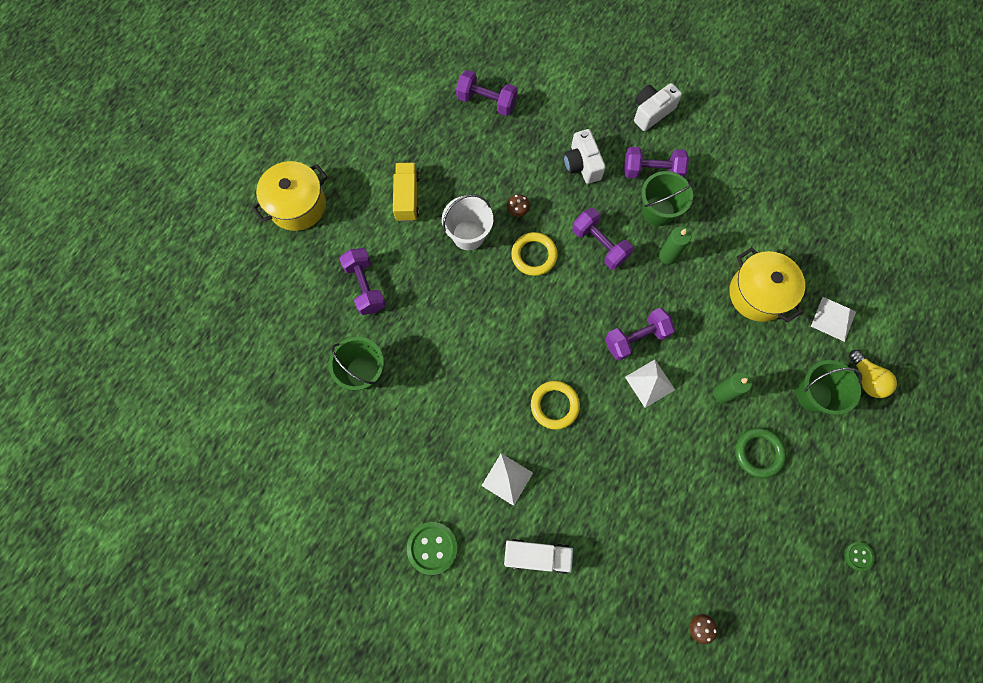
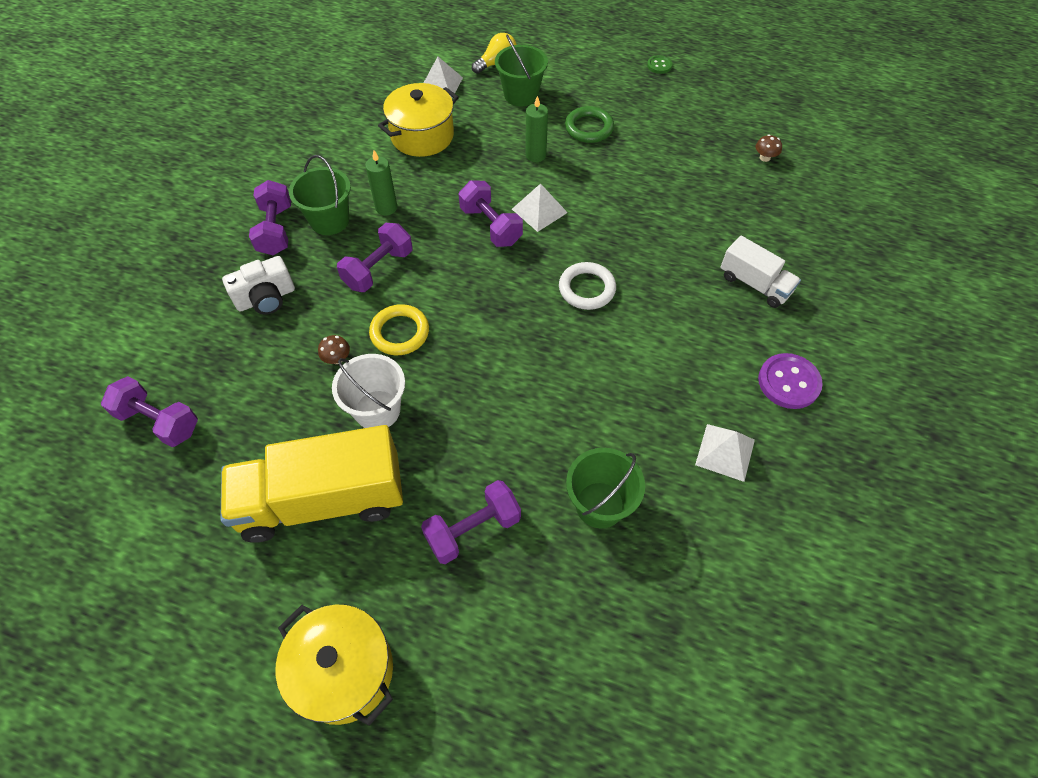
camera: 100 degrees left, 15 degrees down
yellow truck [393,163,420,222] -> yellow truck [220,425,403,543], size x1.88
green button [407,522,458,575] -> purple button [758,353,823,409]
purple dumbbell [456,70,517,116] -> purple dumbbell turned 75 degrees counterclockwise [101,376,198,447]
white pyramid [481,453,533,506] -> white pyramid moved to [695,424,755,482]
white truck [504,539,573,574] -> white truck turned 135 degrees clockwise [720,236,801,308]
yellow ring [531,381,580,430] -> white ring [559,262,616,310]
white camera [634,83,682,131] -> none

